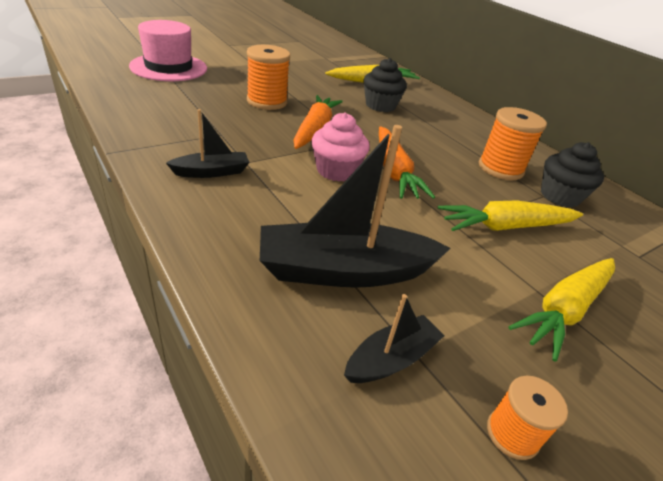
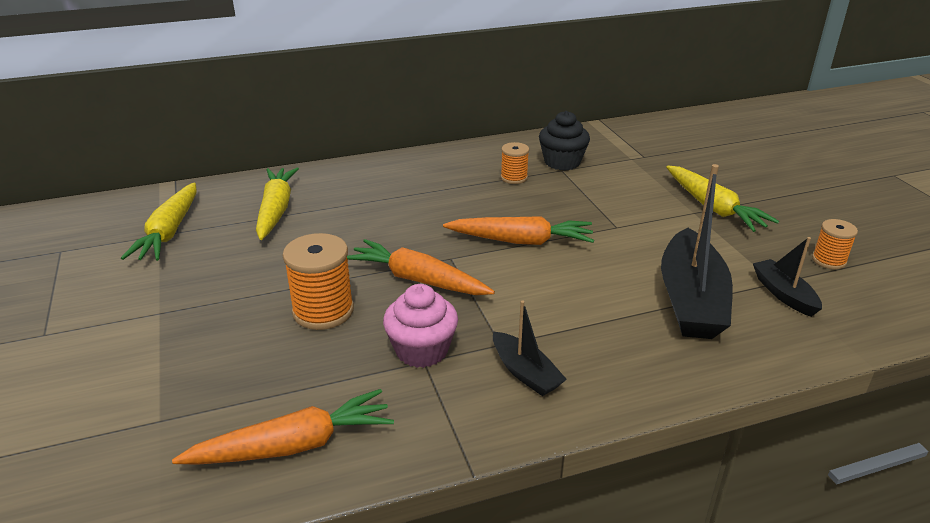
camera: 70 degrees left, 5 degrees down
pink hat [129,20,207,81] -> none
black boat [166,109,250,178] -> black boat turned 150 degrees clockwise [493,300,567,396]
pink cupcake [311,112,370,182] -> pink cupcake moved to [383,284,458,368]
black cupcake [363,58,407,112] -> none
yellow carrot [438,200,583,231] -> yellow carrot moved to [121,182,197,261]
orange spool [479,107,547,180] -> orange spool [501,142,529,184], size x0.58
none -> orange carrot [172,389,394,465]

